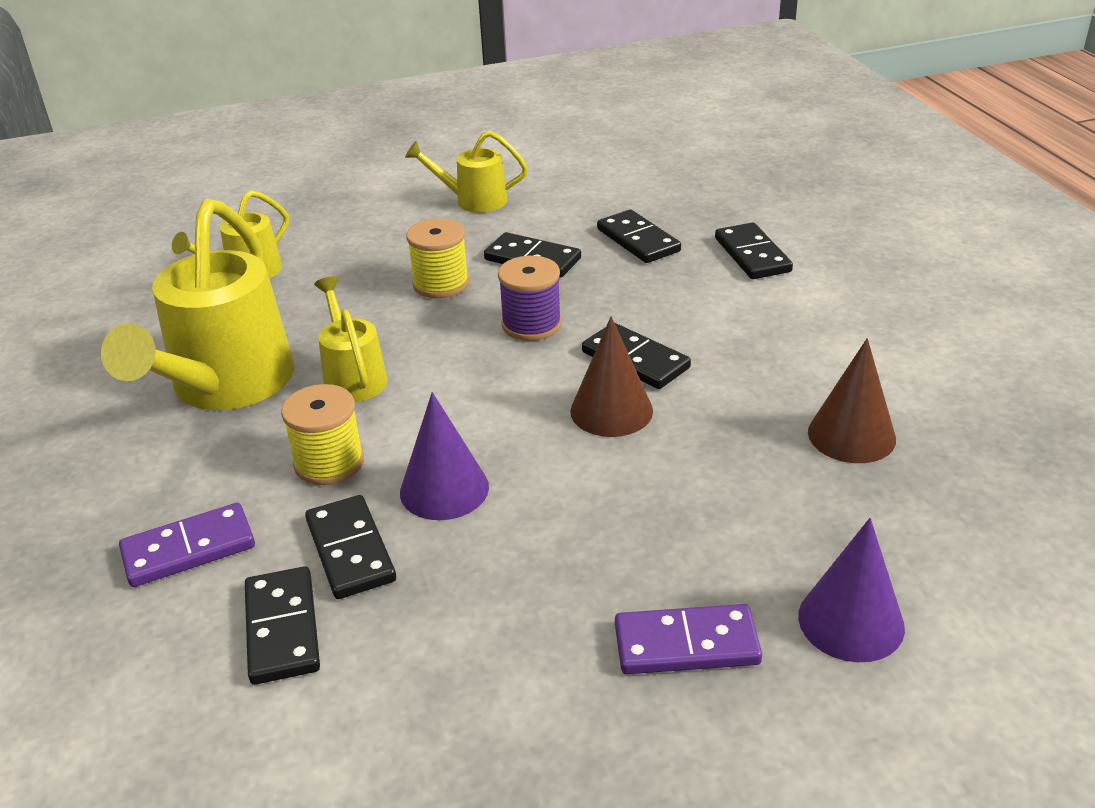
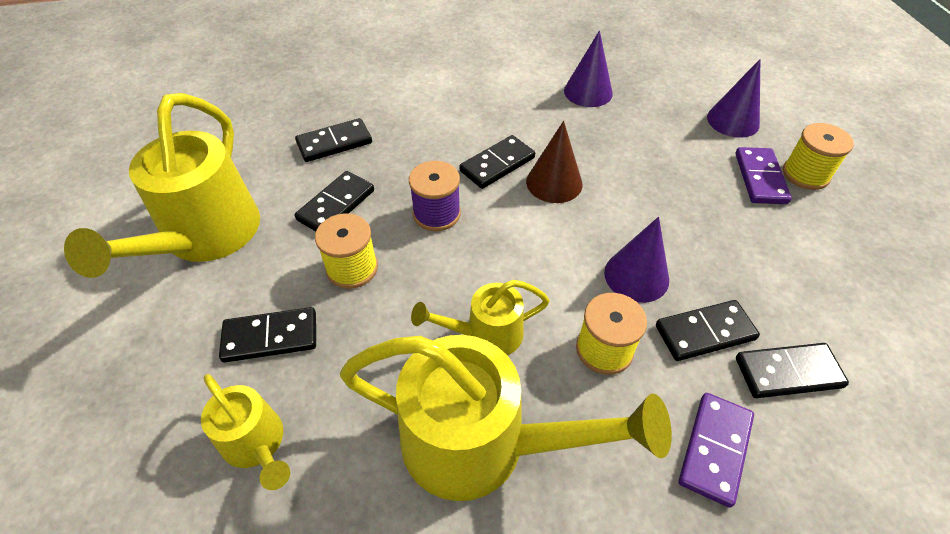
camera: 85 degrees left, 15 degrees up
purple domino [119,503,255,587] -> purple domino turned 45 degrees clockwise [679,393,754,507]
yellow watering can [405,131,528,213] -> yellow watering can [64,93,260,278], size x1.92
black domino [715,222,793,279] -> black domino moved to [219,307,316,362]
brown cone [808,338,896,463] -> purple cone [564,30,613,107]
none -> yellow spool [783,123,854,190]

